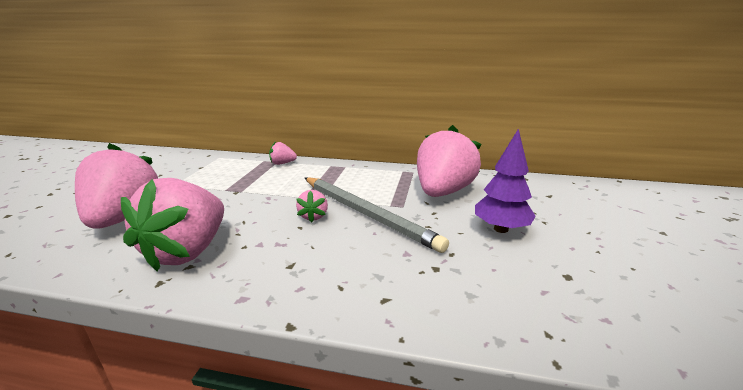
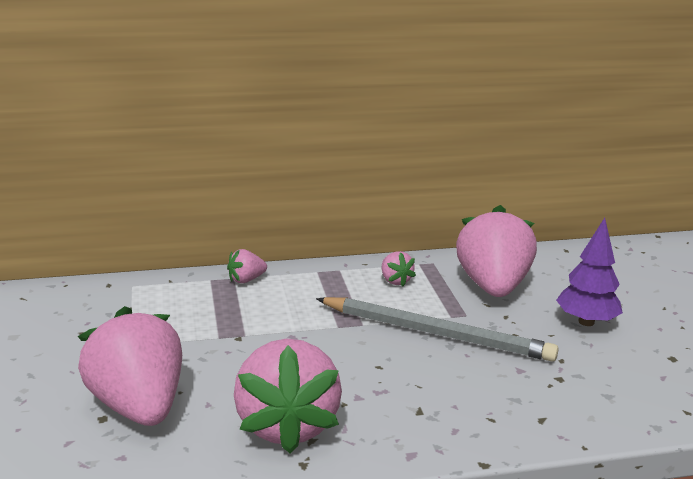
camera: 25 degrees left, 0 degrees up
pink strawberry [296,190,328,223] -> pink strawberry moved to [382,251,416,287]

